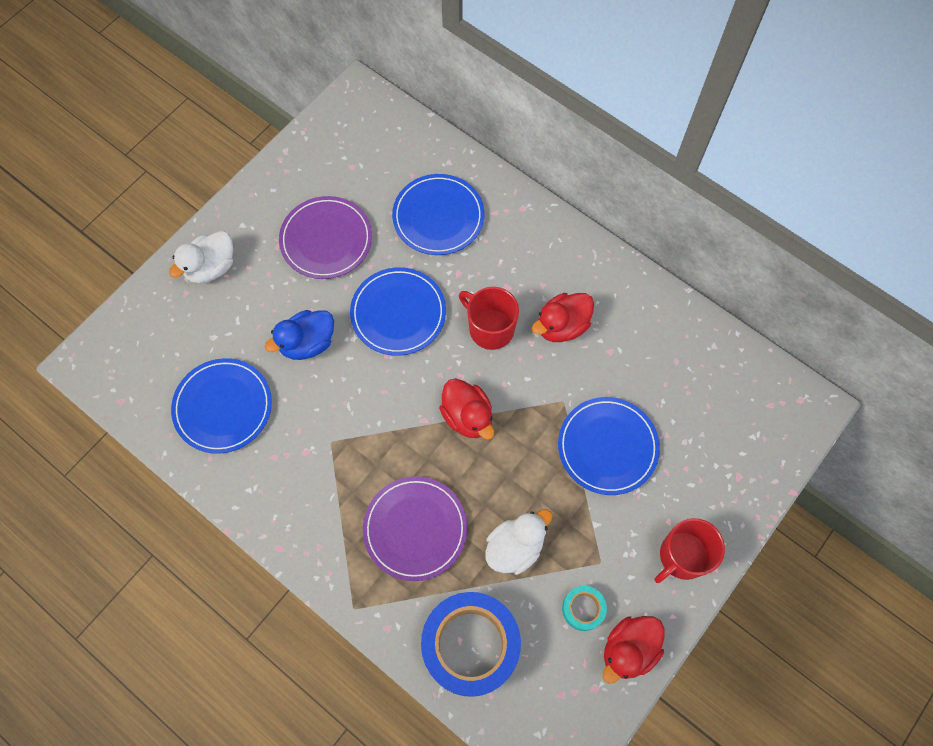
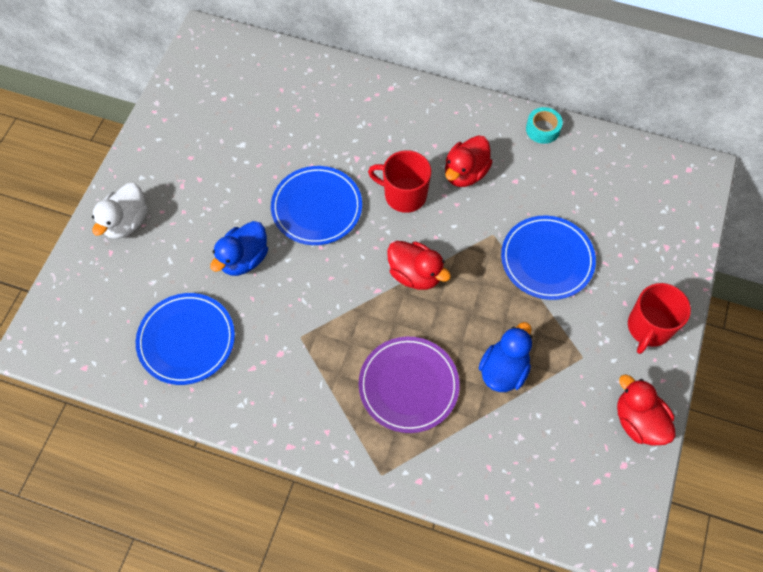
camera: 20 degrees left, 5 degrees down
purple plate [279,196,372,279] -> none
blue plate [392,174,484,255] -> none
blue tape [421,592,521,697] -> none
white duck [485,509,552,575] -> blue duck [479,322,532,392]
turquoise tape [562,586,607,631] -> turquoise tape moved to [526,107,563,144]
red duck [603,616,665,684] -> red duck turned 120 degrees clockwise [617,374,676,446]

